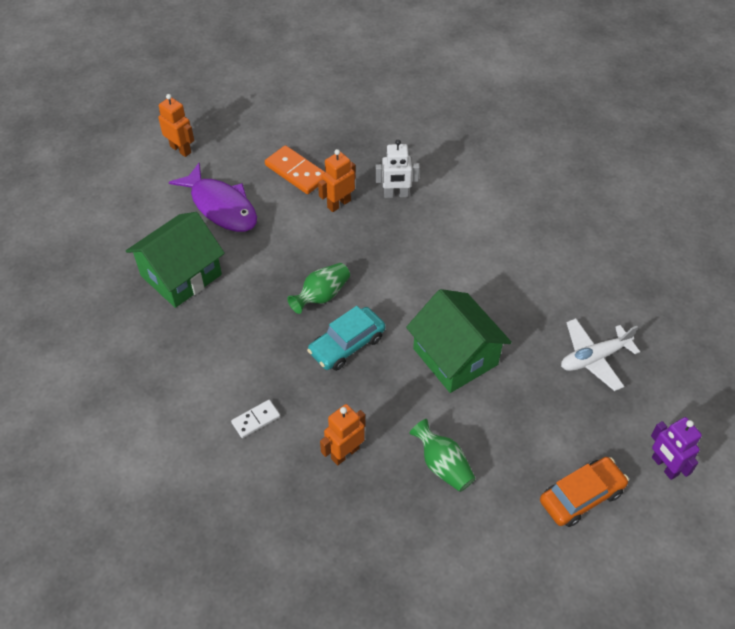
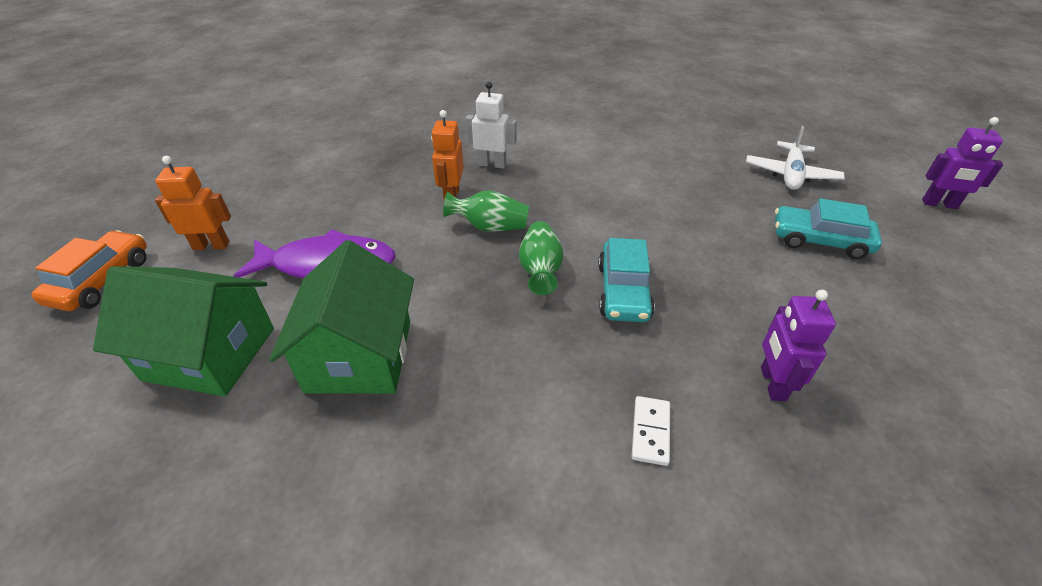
camera: 45 degrees left, 10 degrees down
orange domino [265,145,325,194] -> none
orange robot [320,404,365,465] -> purple robot [761,290,836,401]
white robot [375,139,419,198] -> white robot turned 120 degrees counterclockwise [466,82,517,169]
green house [406,289,512,393] -> green house moved to [93,266,274,397]
green vase [409,419,475,492] -> green vase moved to [443,190,529,232]
orange car [540,457,629,527] -> orange car moved to [31,230,147,311]
none -> turquoise car [775,198,882,259]

